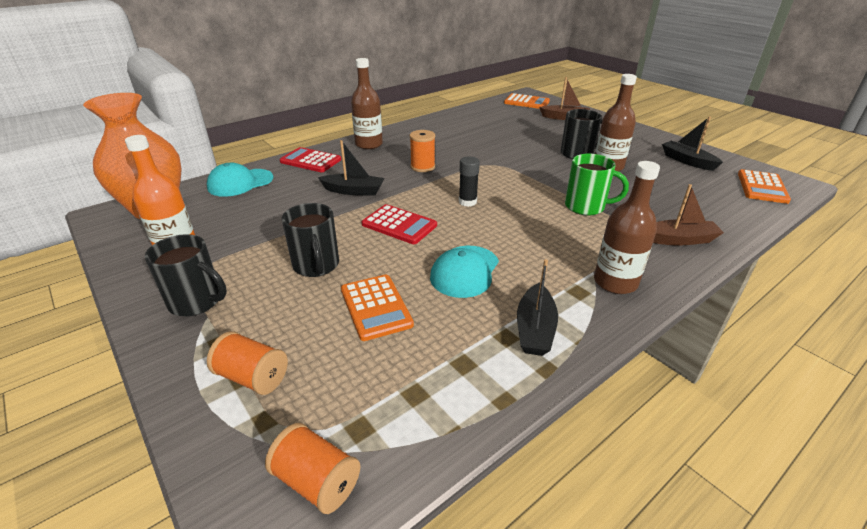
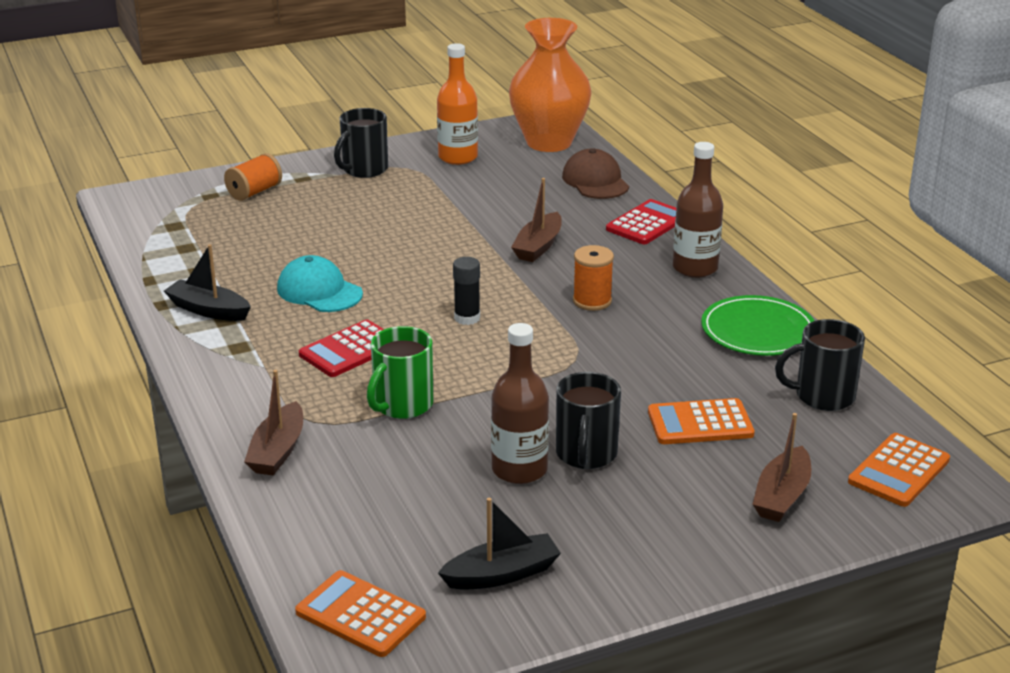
camera: 105 degrees right, 5 degrees down
turquoise cap [207,163,273,197] -> brown cap [562,149,629,199]
orange spool [265,423,360,514] -> none
black mug [282,203,339,277] -> black mug moved to [775,319,865,411]
black boat [318,140,385,196] -> brown boat [511,178,562,262]
orange calculator [341,274,414,341] -> orange calculator moved to [648,398,755,444]
red calculator [362,204,437,244] -> red calculator moved to [299,320,384,377]
brown bottle [594,161,660,294] -> none
none -> green plate [701,295,814,356]

